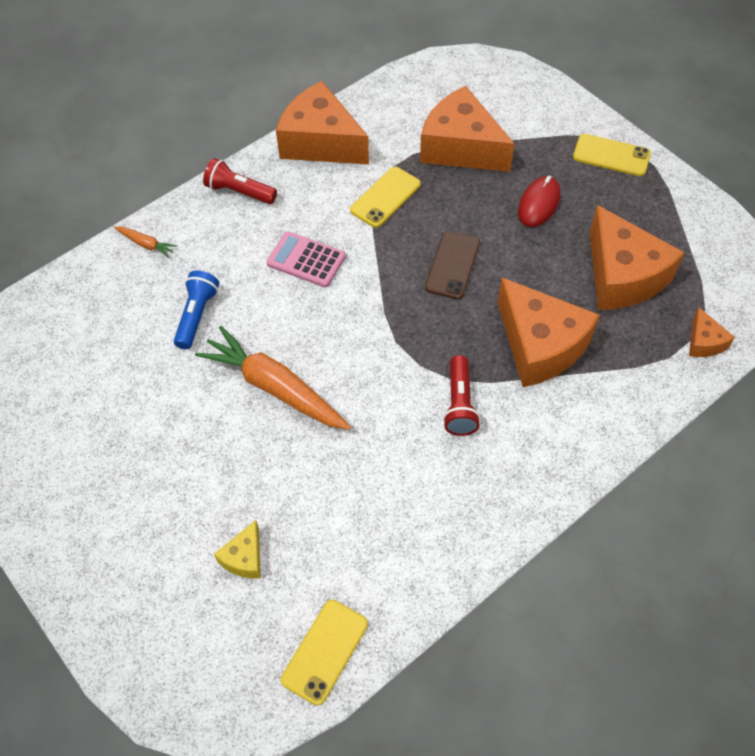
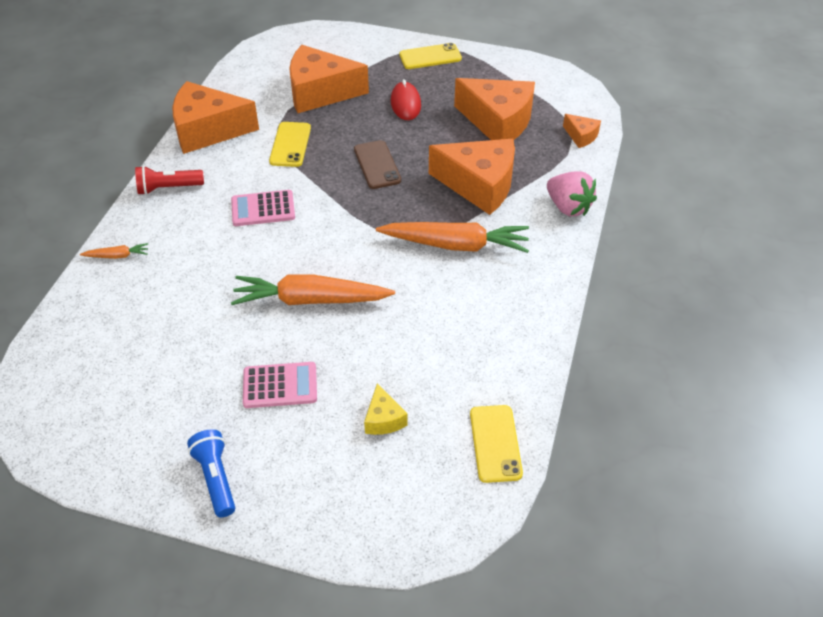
camera: 35 degrees left, 10 degrees down
blue flashlight [174,271,219,349] -> blue flashlight moved to [187,430,235,517]
red flashlight [443,355,480,436] -> orange carrot [376,222,529,253]
none -> pink calculator [243,362,317,408]
none -> pink strawberry [547,171,597,216]

